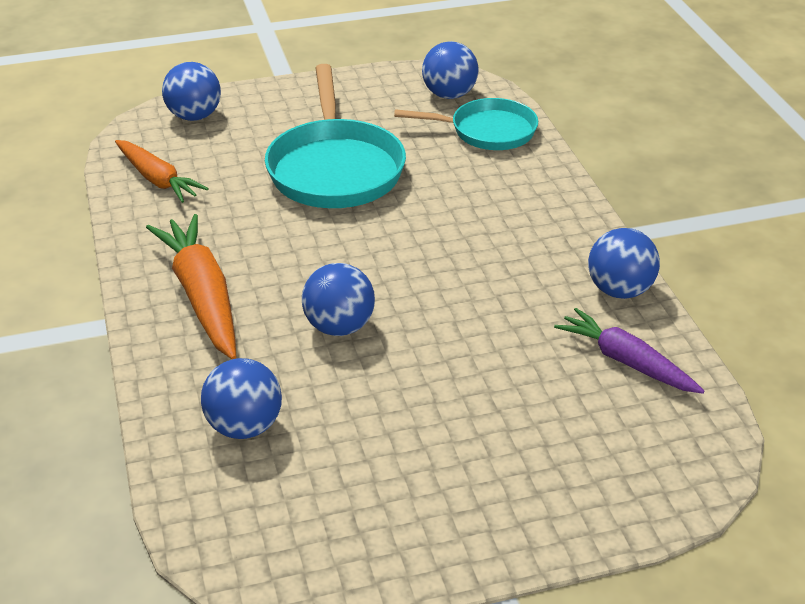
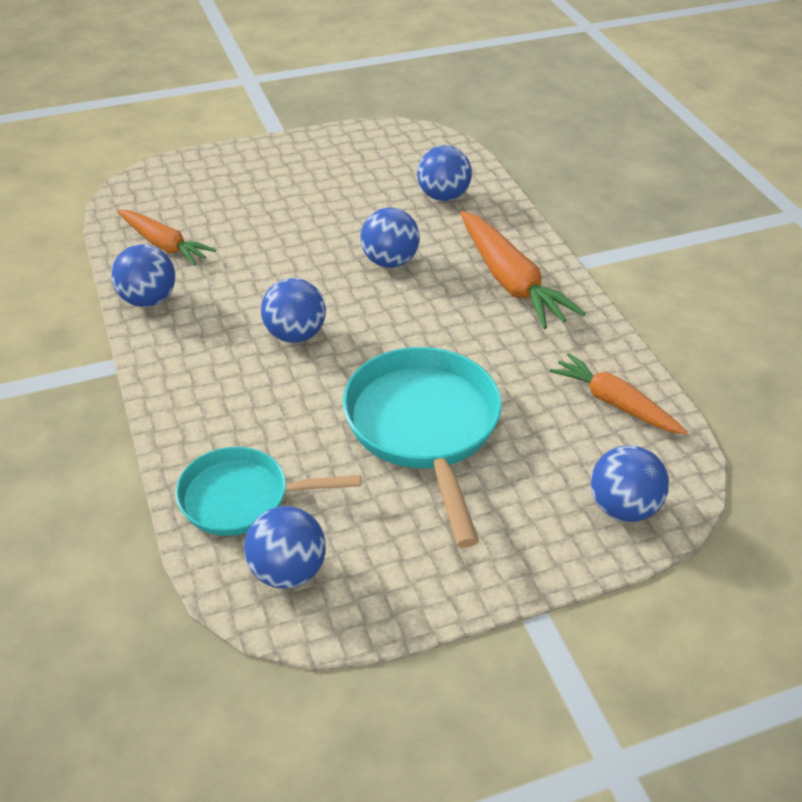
camera: 175 degrees right, 5 degrees up
purple carrot [554,308,705,394] -> orange carrot [117,210,216,266]
none -> blue ball [261,278,326,343]

